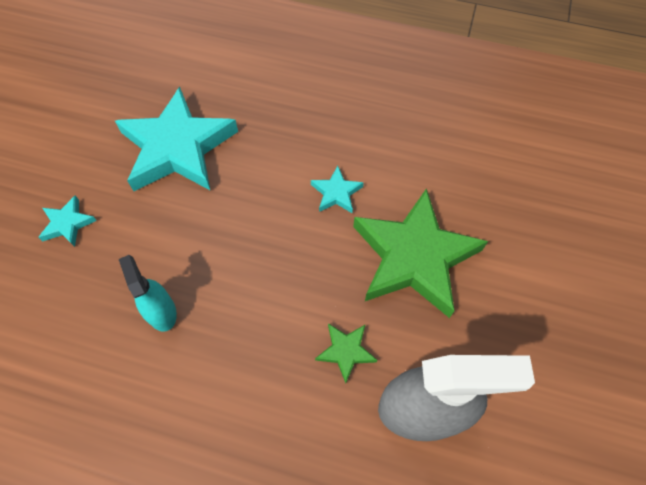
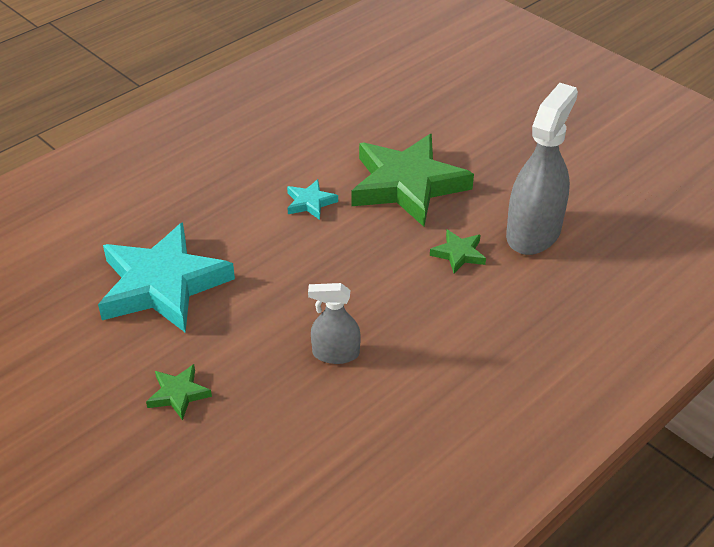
camera: 60 degrees left, 20 degrees down
turquoise star [38,196,97,247] -> green star [146,364,212,420]
turquoise spray bottle [119,255,177,332] -> grey spray bottle [308,283,361,364]

